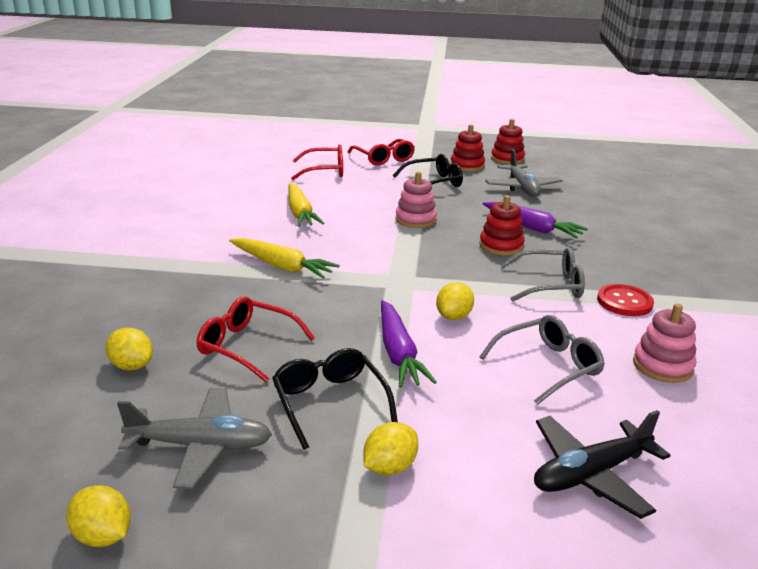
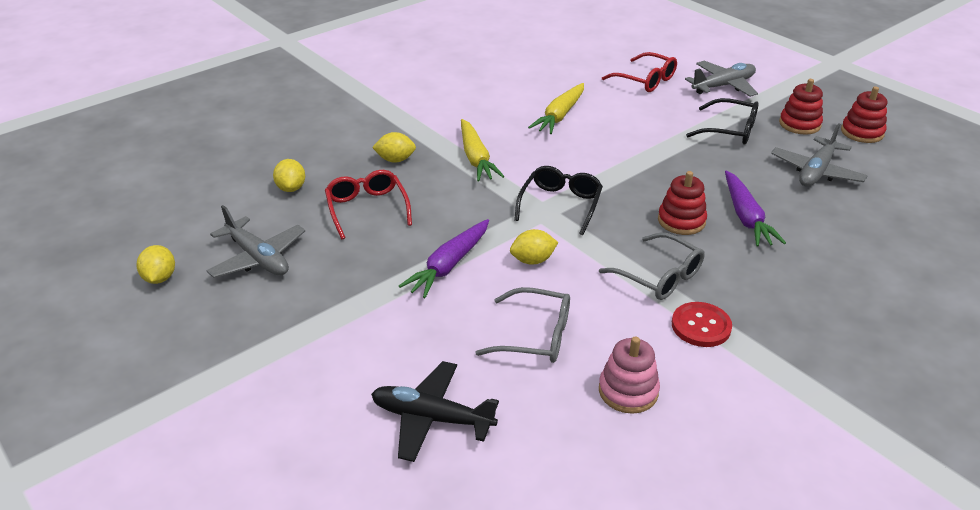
camera: 45 degrees right, 10 degrees up
black glasses [272,348,398,450] -> black glasses moved to [514,166,603,235]
red glasses [348,139,415,166] -> grey plane [685,61,758,97]
yellow lemon [363,422,418,475] -> yellow lemon moved to [372,132,416,163]
pink stacking toy [396,172,437,228] -> none

